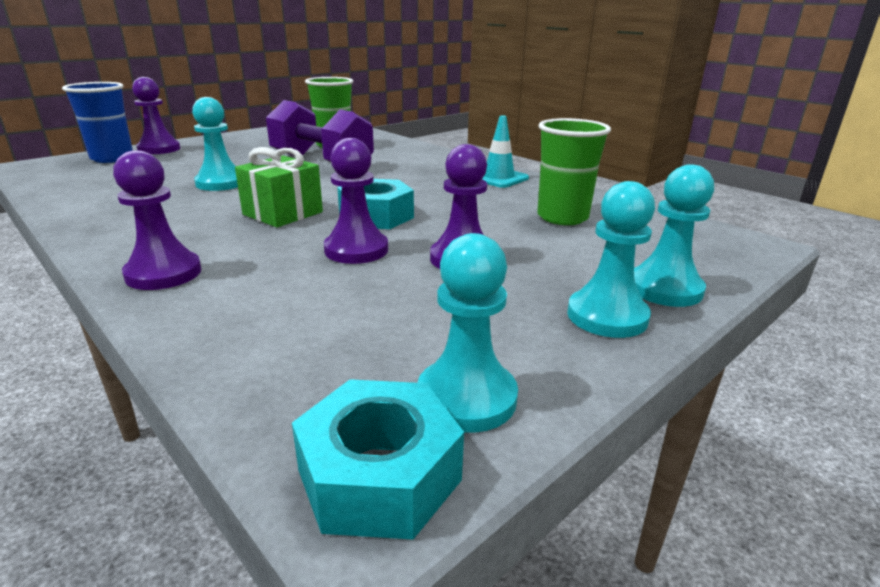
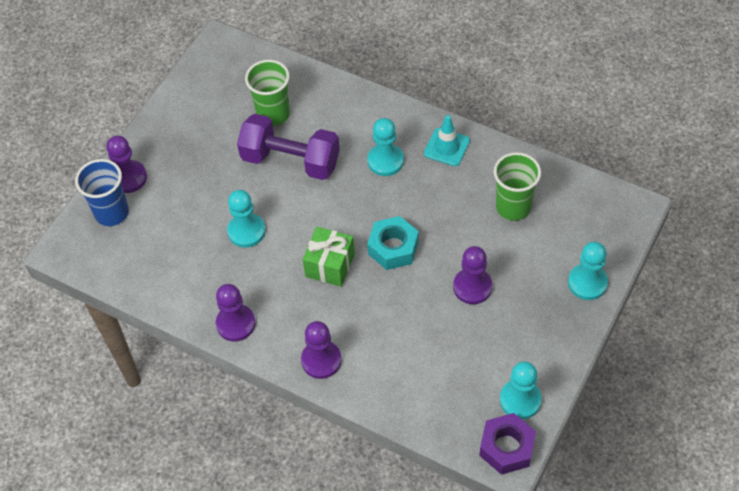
camera: 15 degrees left, 30 degrees up
turquoise nut [292,379,464,540] -> purple nut [479,413,536,475]
purple pawn [324,138,388,264] -> purple pawn moved to [216,284,256,342]
turquoise pawn [567,181,655,338] -> turquoise pawn moved to [367,118,404,176]

